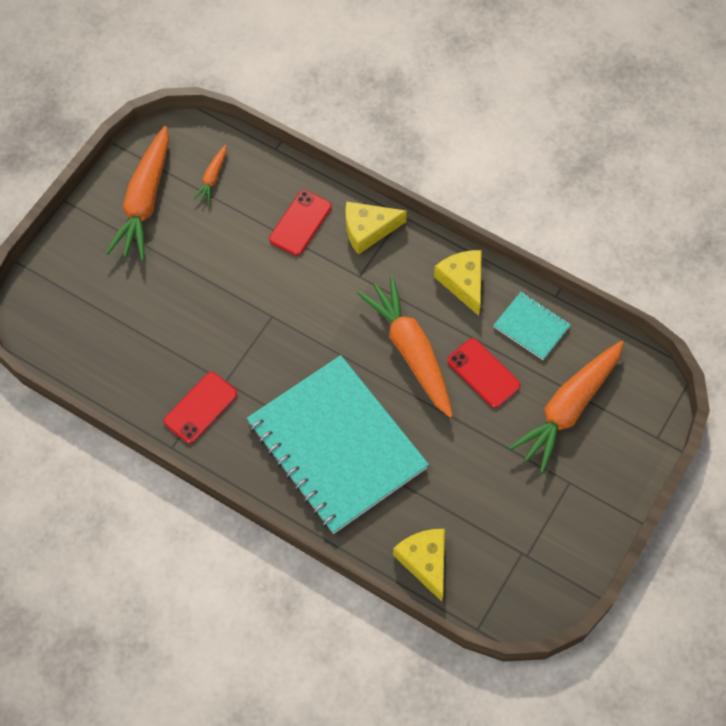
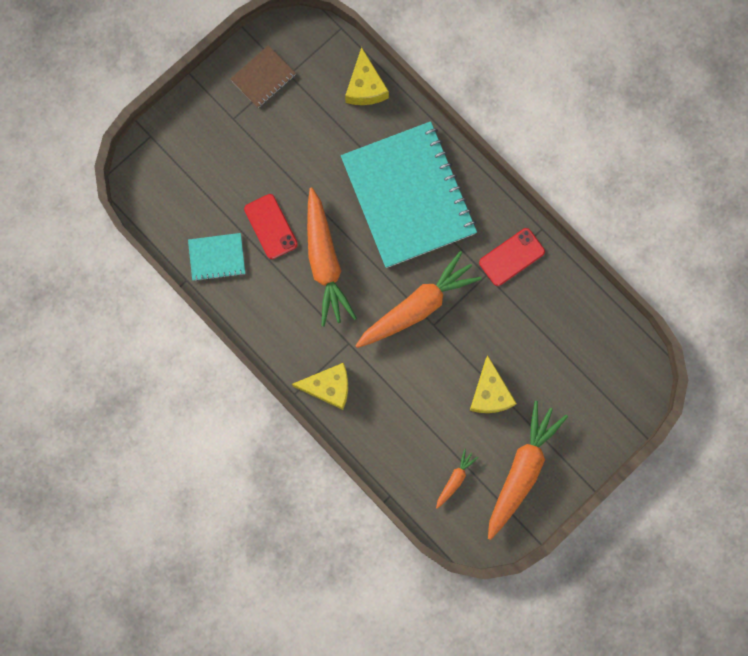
camera: 165 degrees left, 15 degrees up
red phone [269,190,332,256] -> none
yellow cheese [434,250,482,316] -> yellow cheese moved to [470,356,517,413]
turquoise notebook [493,292,571,360] -> turquoise notebook turned 60 degrees counterclockwise [188,233,245,281]
orange carrot [509,341,624,473] -> orange carrot moved to [355,251,482,348]
none -> brown notebook [230,45,296,108]

